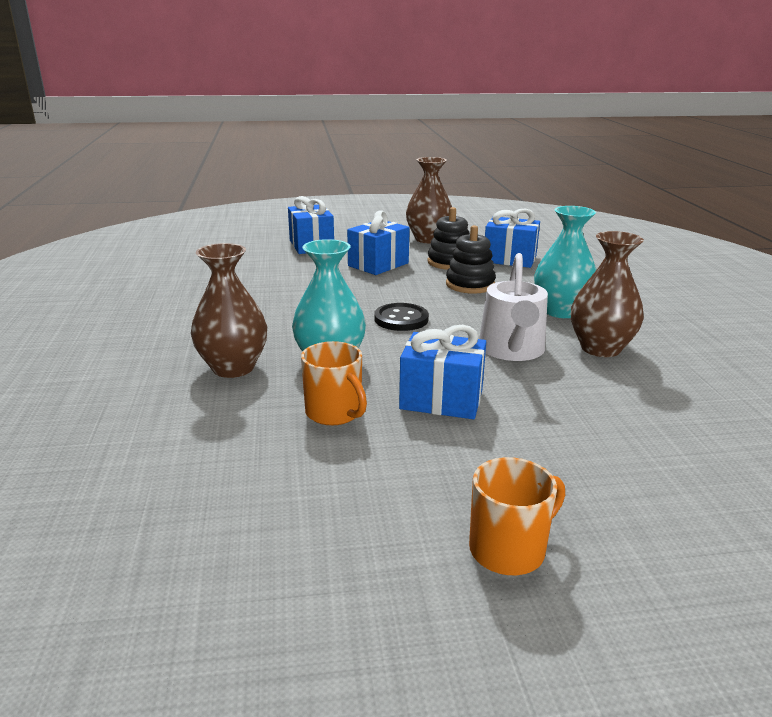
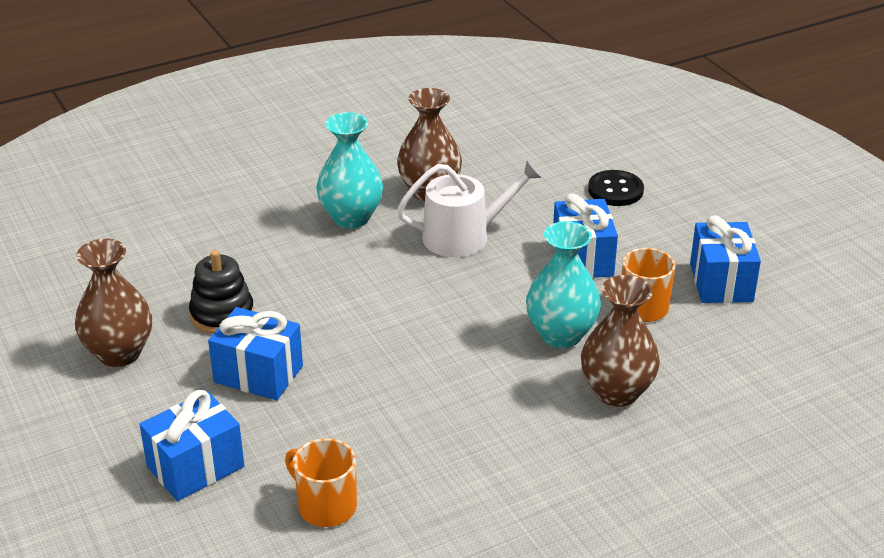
camera: 110 degrees left, 10 degrees up
black button [374,303,429,331] -> black button moved to [588,170,644,206]
black stacking toy [446,225,496,294] -> none
orange mug [469,457,565,575] -> orange mug moved to [285,438,357,527]
blue gift [485,209,540,268] -> blue gift moved to [690,215,761,303]

